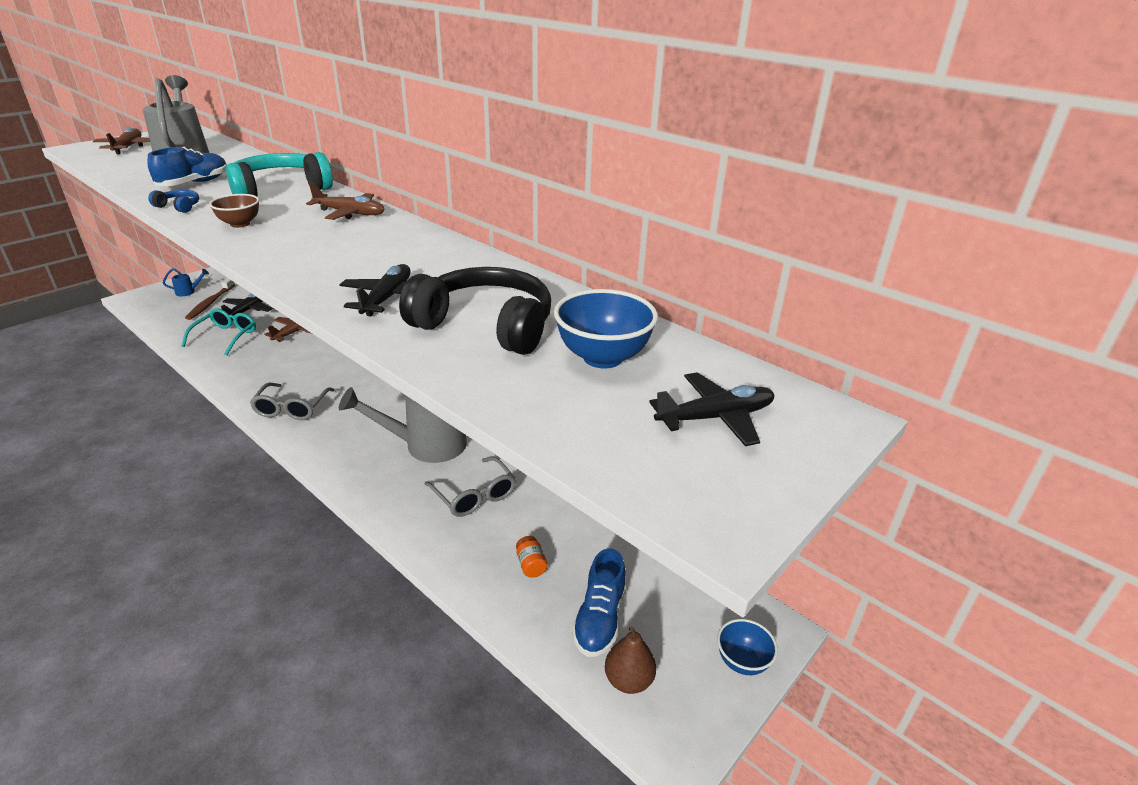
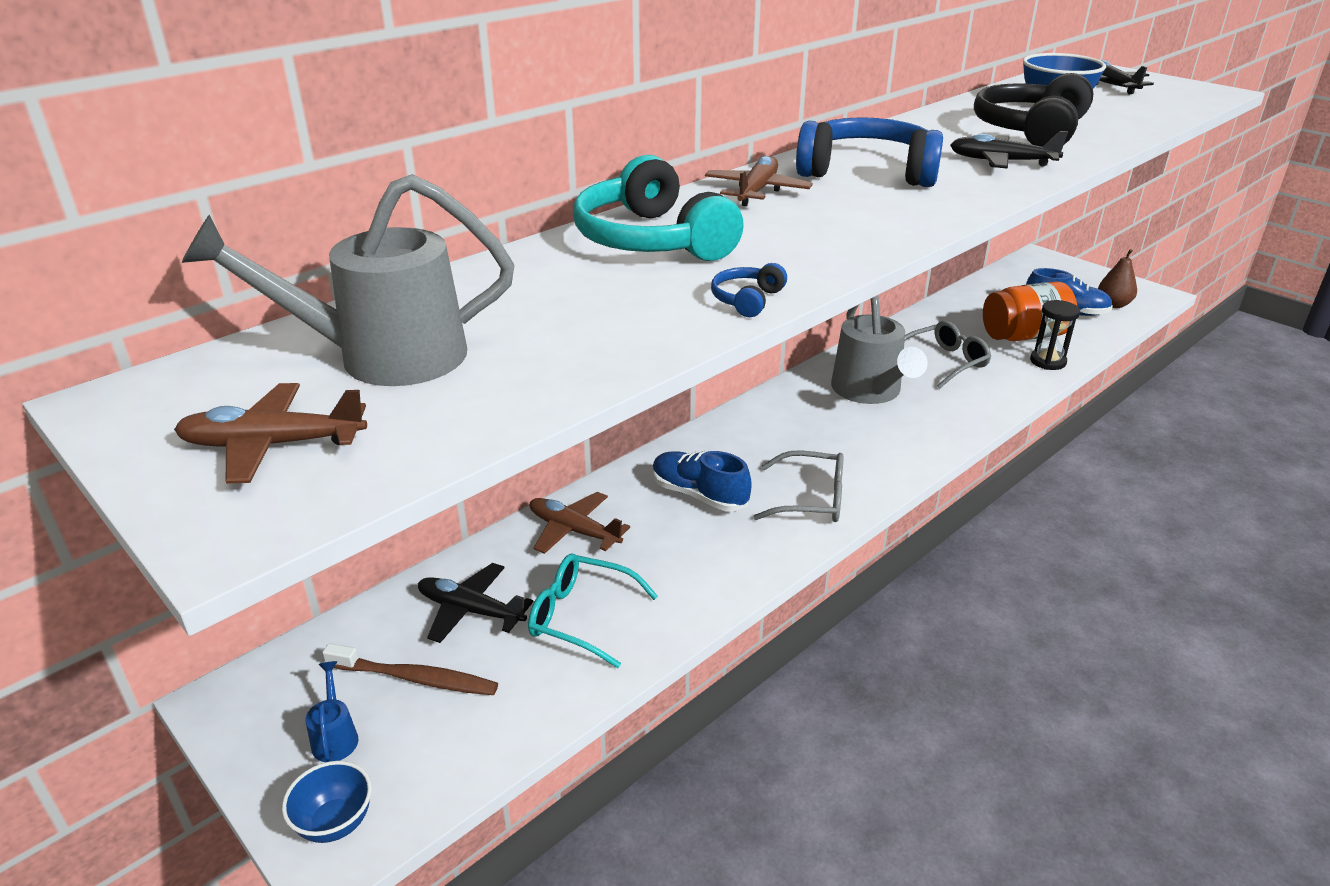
camera: 85 degrees left, 0 degrees up
blue shoe [148,147,227,186] -> blue shoe moved to [653,451,752,511]
brown bowl [209,194,259,228] -> none
orange jar [516,536,548,577] -> orange jar [983,282,1077,341], size x2.41
blue bowl [717,619,778,675] -> blue bowl moved to [282,761,372,843]
none -> blue headphones [796,117,943,187]
none -> black hourglass [1030,300,1080,370]

